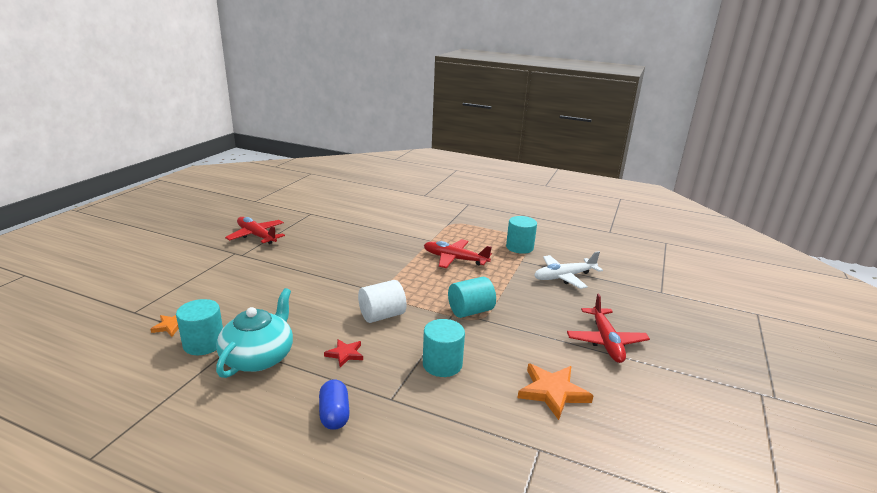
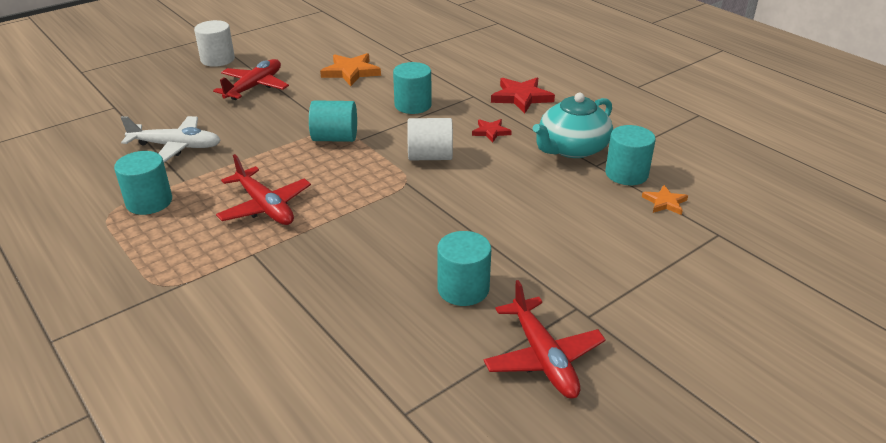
camera: 150 degrees left, 10 degrees up
blue capsule [319,380,350,430] -> red star [491,78,555,113]
none -> white cylinder [194,20,235,67]
none -> turquoise cylinder [437,231,491,306]

